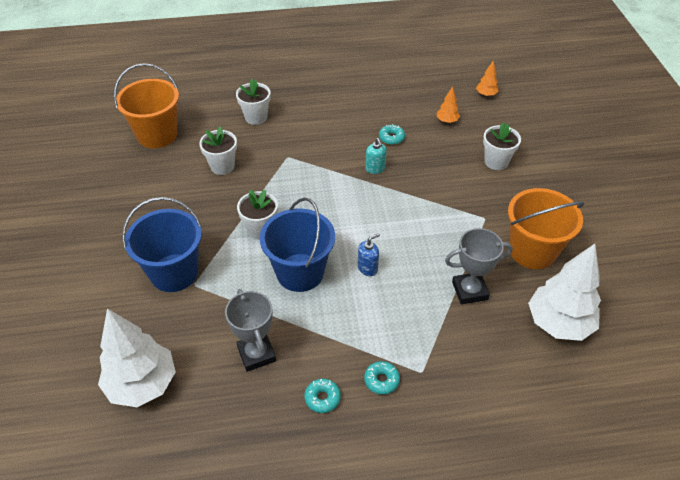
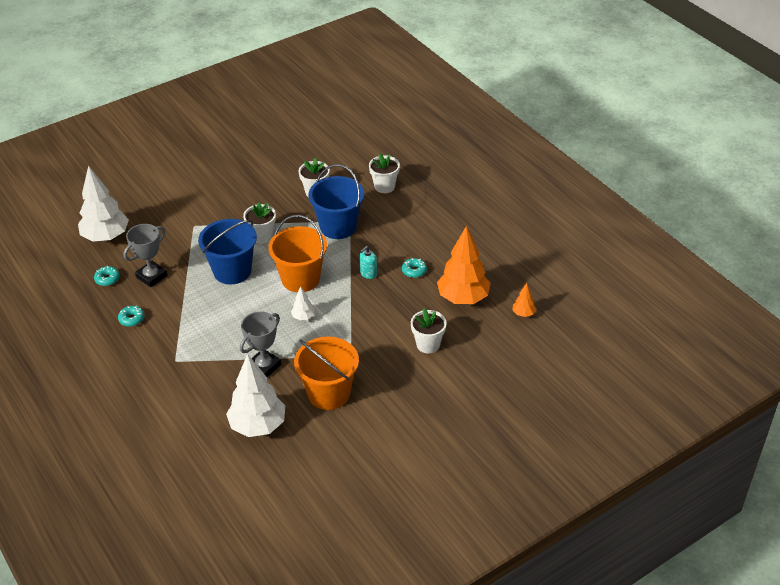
camera: 65 degrees right, 5 degrees down
orange bucket [114,63,179,148] -> orange bucket moved to [268,215,327,292]
blue bucket [122,197,202,292] -> blue bucket moved to [308,164,364,239]
blue soap dispenser [358,233,380,276] -> none
turquoise donut [364,361,400,395] -> turquoise donut moved to [94,266,120,286]
orange tree [437,86,460,123] -> orange tree [437,226,491,304], size x2.25
grey trophy [445,228,513,304] -> grey trophy turned 75 degrees clockwise [240,311,281,377]
none -> white tree [291,286,315,320]

